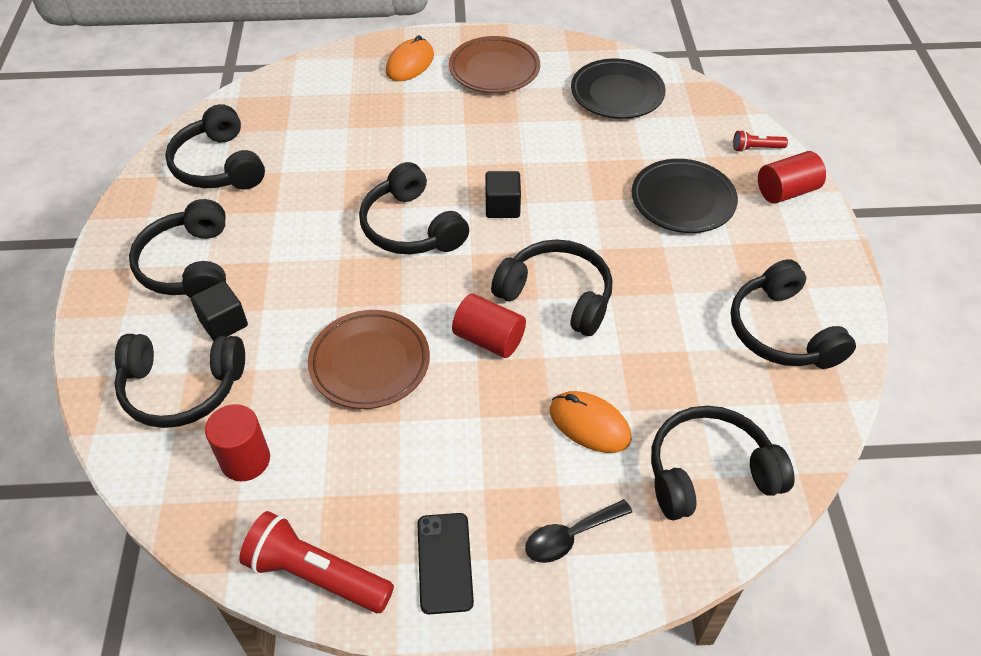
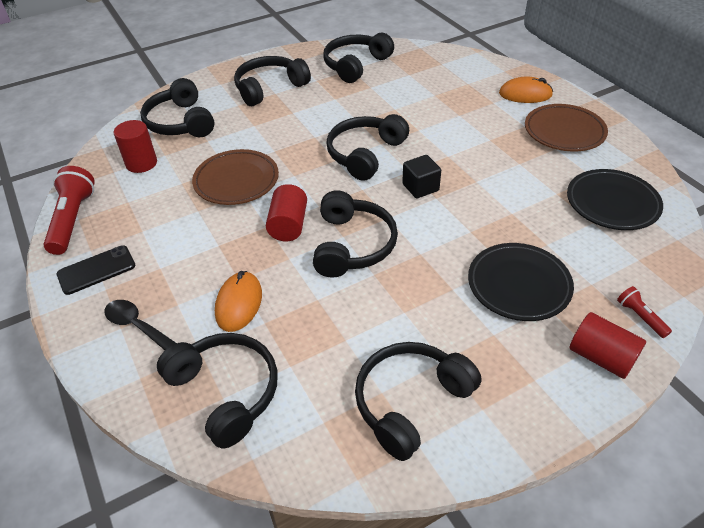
camera: 65 degrees right, 5 degrees down
black cube [191,281,248,341] -> none

